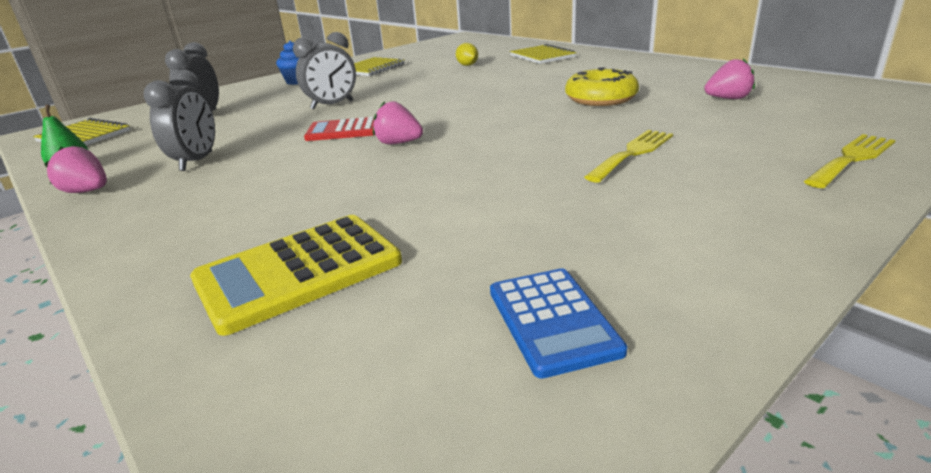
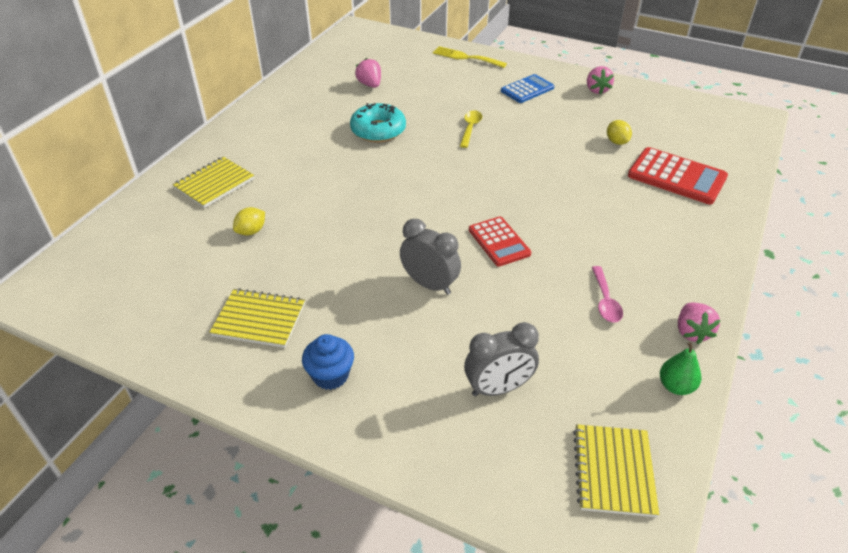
camera: 115 degrees left, 15 degrees up
grey clock [144,70,215,171] -> pink spoon [592,266,623,323]
yellow calculator [190,215,402,336] -> red calculator [628,147,728,204]
pink strawberry [373,101,423,144] -> pink strawberry moved to [587,66,614,95]
blue calculator [490,268,627,379] -> blue calculator moved to [501,74,554,103]
yellow donut [565,67,639,106] -> turquoise donut [350,103,406,142]
yellow fork [584,130,673,183] -> none
none -> yellow spoon [460,110,482,148]
none -> yellow lemon [607,120,632,145]

